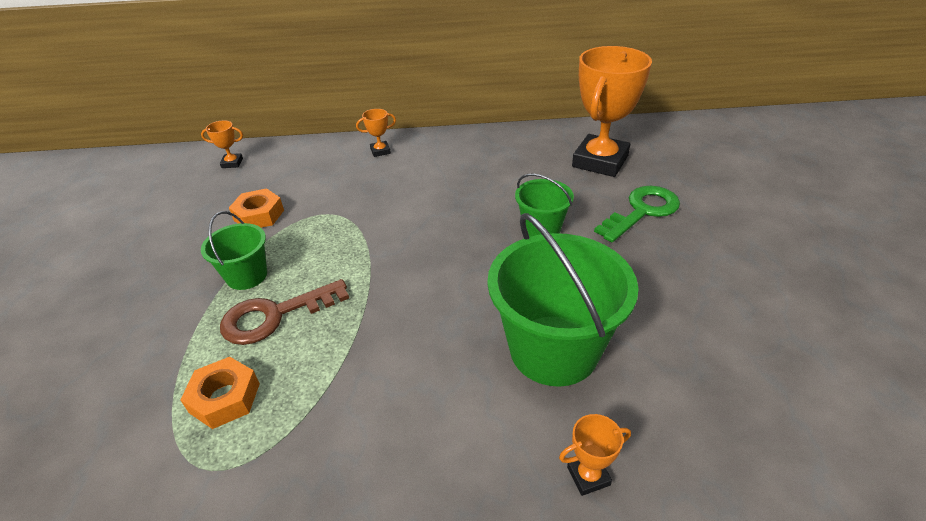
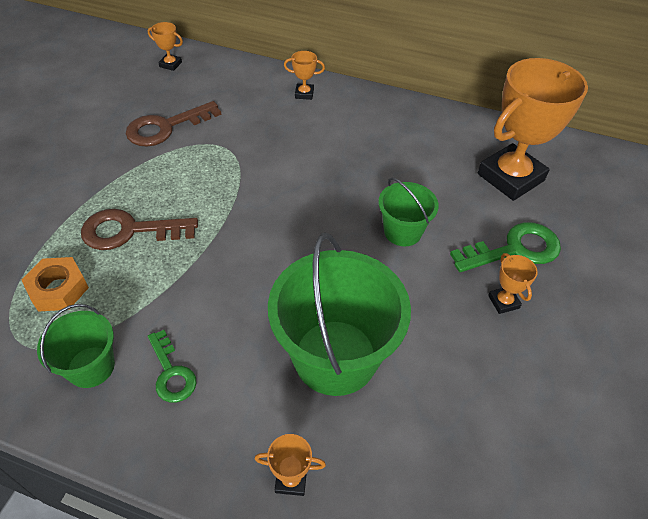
camera: 20 degrees right, 10 degrees up
green bucket [201,211,267,290] -> green bucket moved to [37,304,115,388]
orange nut [229,188,284,228] -> brown key [126,101,221,147]
none -> green key [148,330,197,403]
none -> orange trophy [488,253,538,314]

